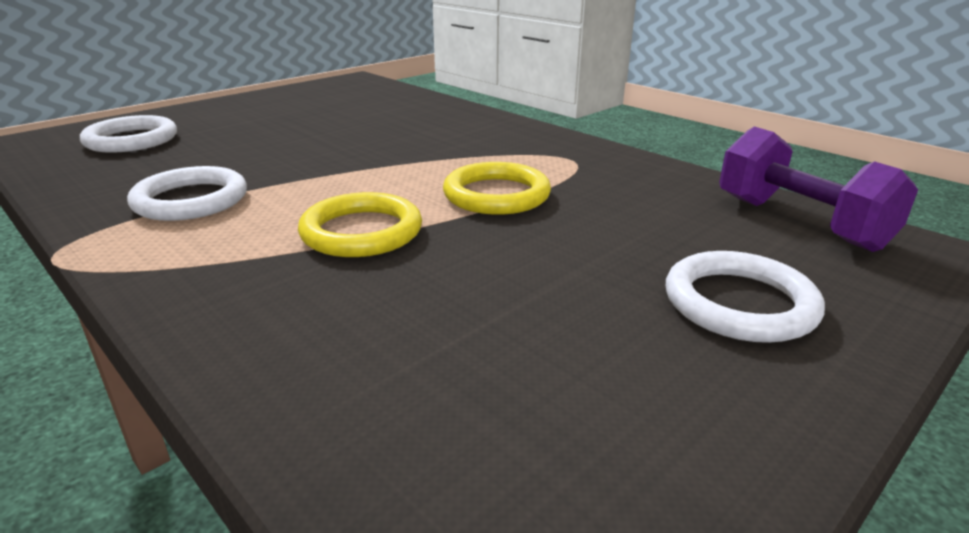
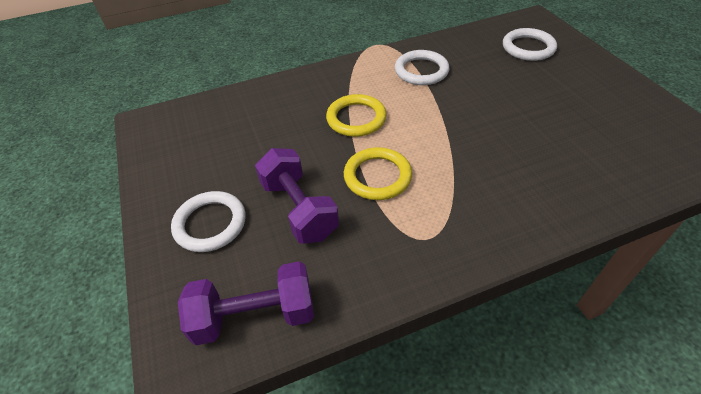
camera: 115 degrees right, 20 degrees up
none -> purple dumbbell [255,148,339,244]

